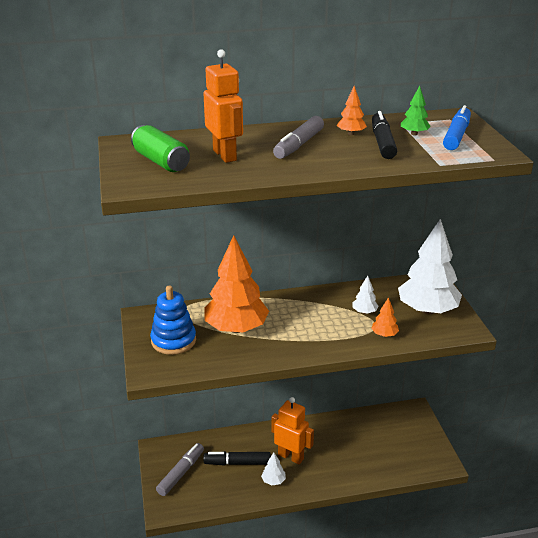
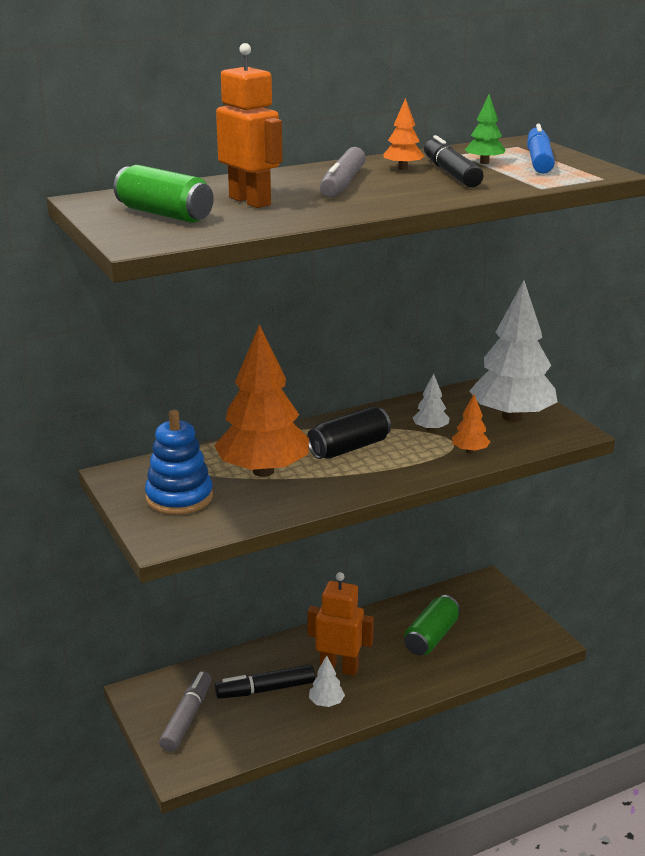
camera: 15 degrees left, 5 degrees down
none -> black can [307,406,391,459]
none -> green can [404,595,460,655]

